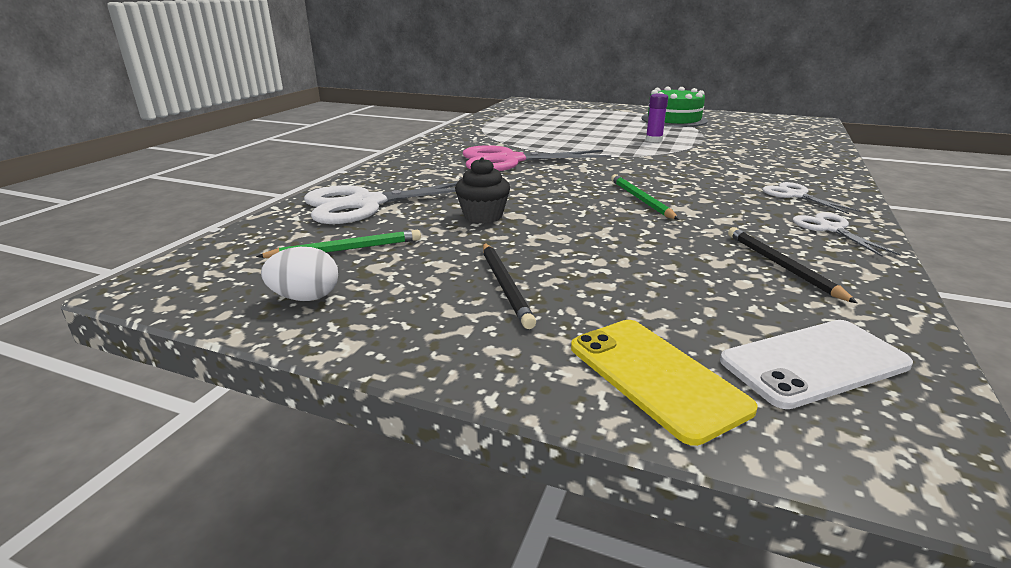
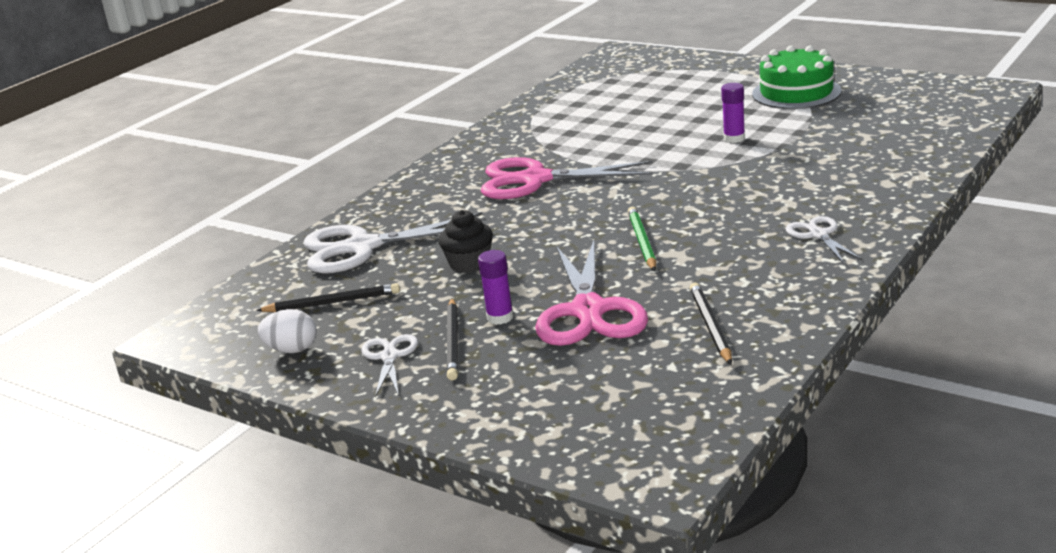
camera: 15 degrees right, 0 degrees up
green pencil [256,230,421,258] -> black pencil [256,283,400,312]
yellow phone [571,320,758,446] -> none
white phone [720,320,913,409] -> none
white scissors [793,212,901,257] -> white scissors moved to [361,334,418,397]
none -> purple glue stick [478,250,514,325]
none -> pink scissors [535,240,648,346]

